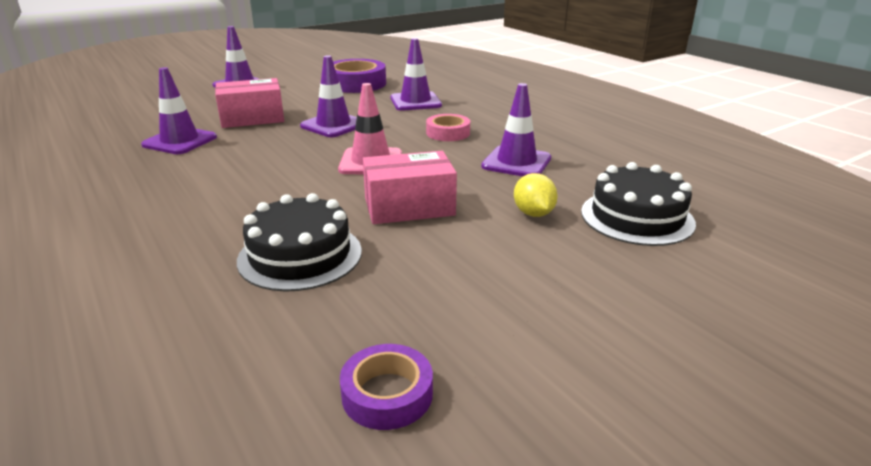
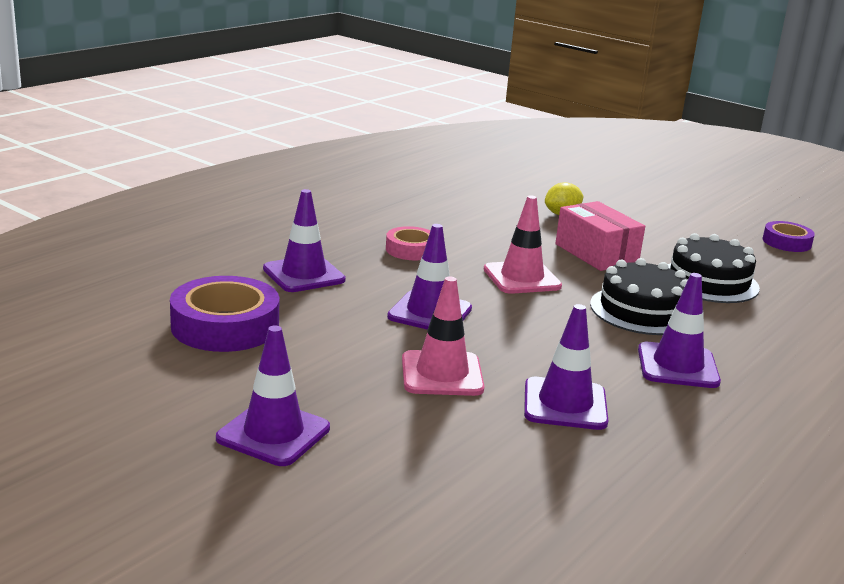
camera: 110 degrees left, 5 degrees down
pink box [215,78,284,128] -> pink traffic cone [402,277,484,396]
purple traffic cone [481,83,551,176] -> purple traffic cone moved to [638,273,721,388]
black cake [581,162,696,246] -> black cake moved to [590,258,688,335]

